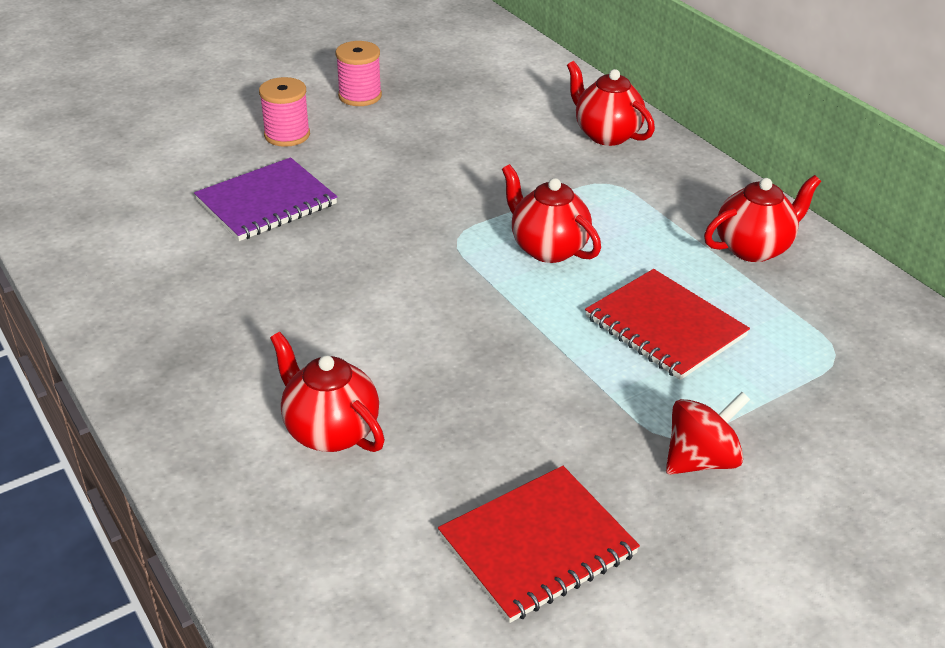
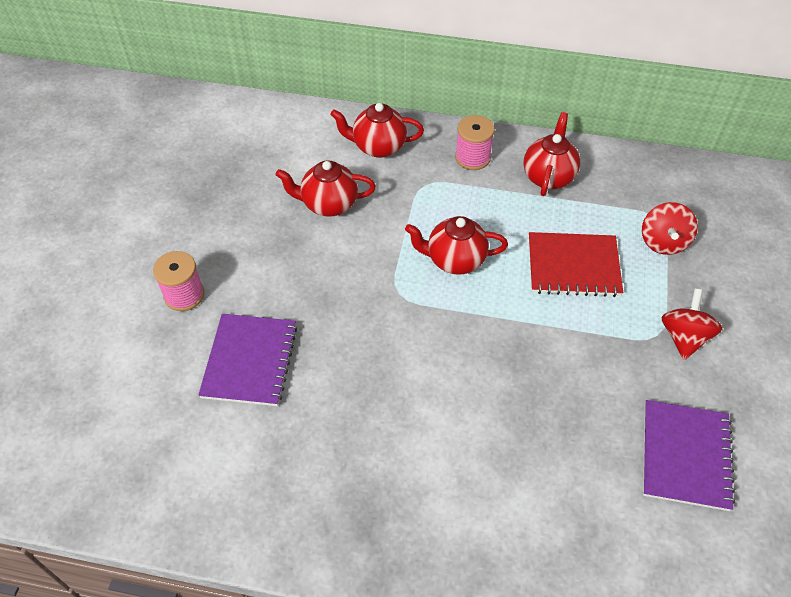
camera: 45 degrees left, 15 degrees up
red teapot [270,332,385,452] -> red teapot moved to [276,160,376,217]
pink spool [336,41,382,106] -> pink spool moved to [455,115,495,170]
red notebook [438,466,640,623] -> purple notebook [643,400,735,511]
none -> red spinning top [642,202,698,255]

